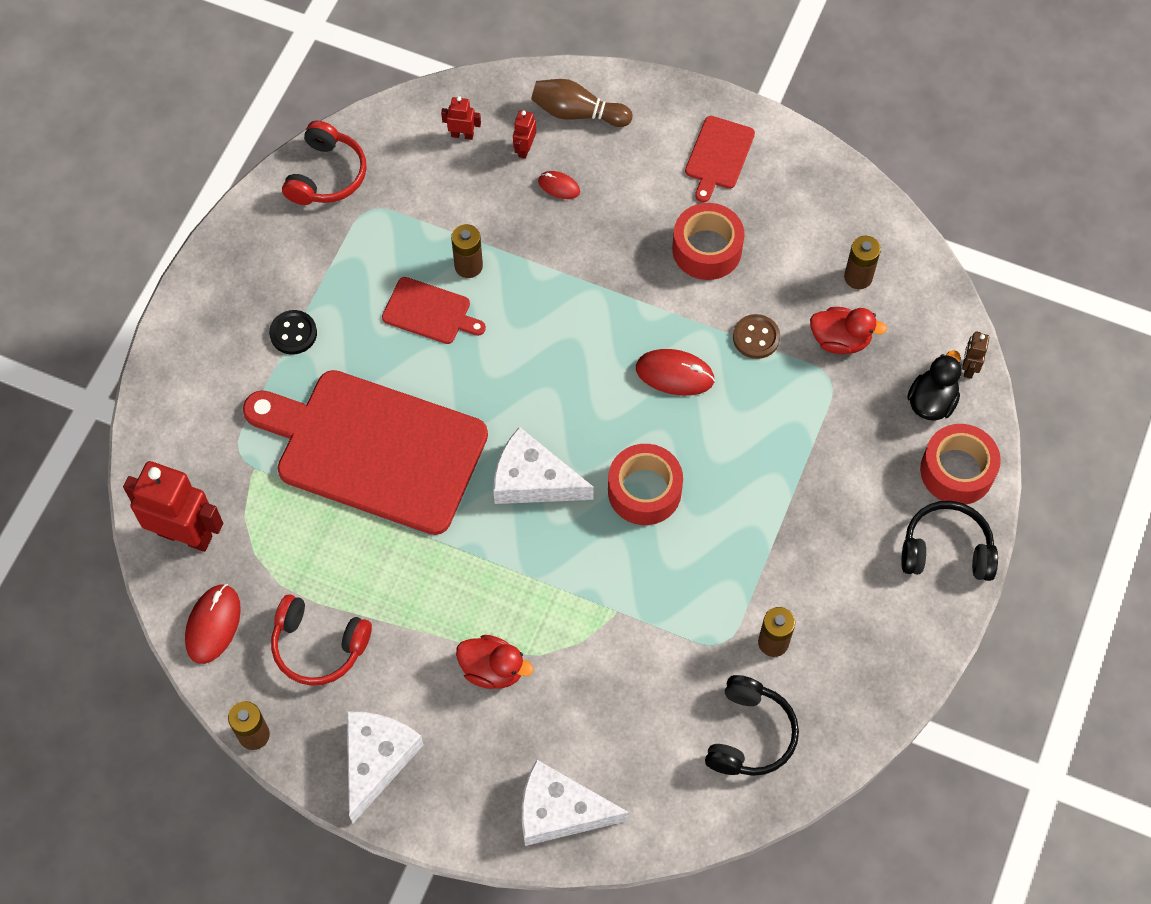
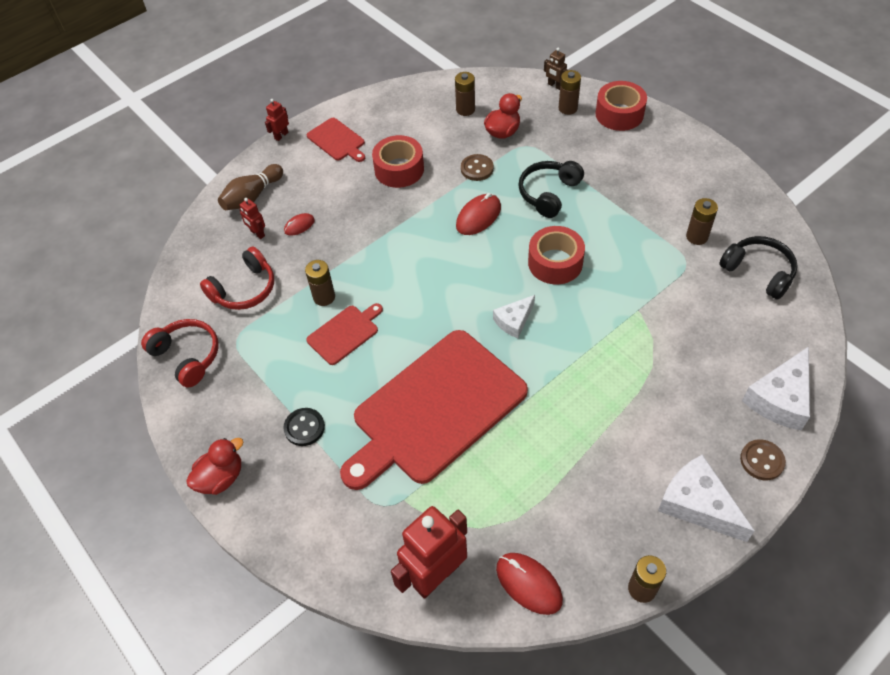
camera: 60 degrees left, 10 degrees down
red headphones [271,594,372,686] -> red headphones moved to [200,247,274,310]
red robot [441,96,481,140] -> red robot moved to [265,99,289,141]
red duck [456,635,534,689] -> red duck moved to [186,438,243,495]
white cheese [493,427,594,504] -> white cheese [493,295,535,338], size x0.60
black headphones [901,501,998,581] -> black headphones moved to [519,161,584,218]
black duck [907,350,962,421] -> brown battery [559,70,581,115]
none -> brown button [740,439,786,480]

